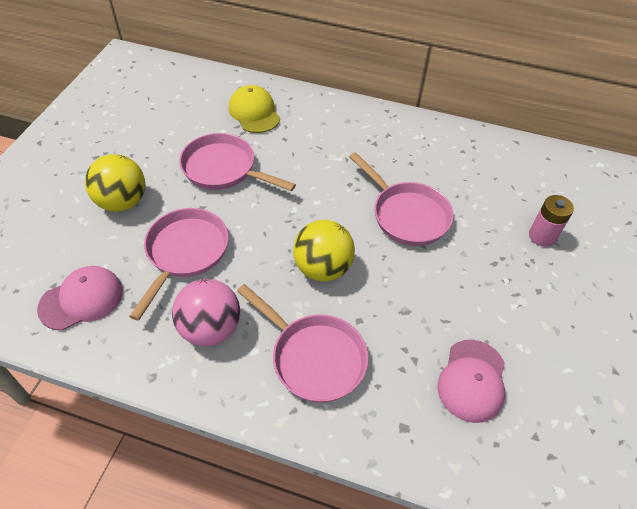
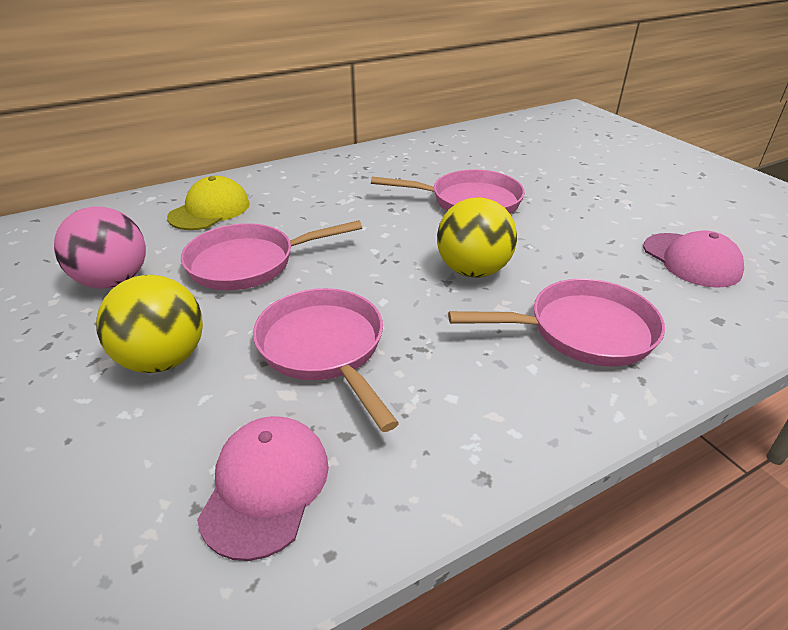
camera: 45 degrees left, 15 degrees down
pink ball [172,279,240,346] -> pink ball moved to [54,207,146,289]
yellow cap [229,85,280,133] -> yellow cap turned 105 degrees clockwise [167,176,250,230]
pink battery [529,195,574,247] -> none

